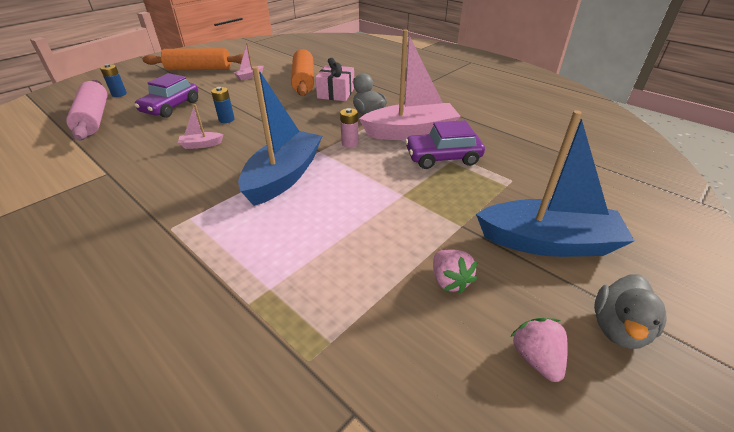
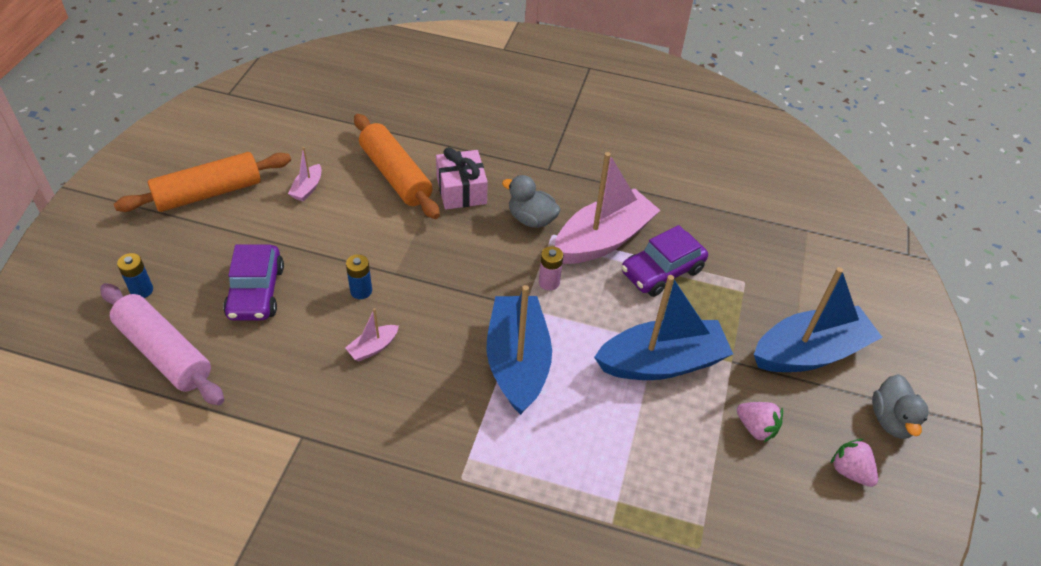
camera: 30 degrees left, 10 degrees up
none -> blue boat [594,275,733,380]

